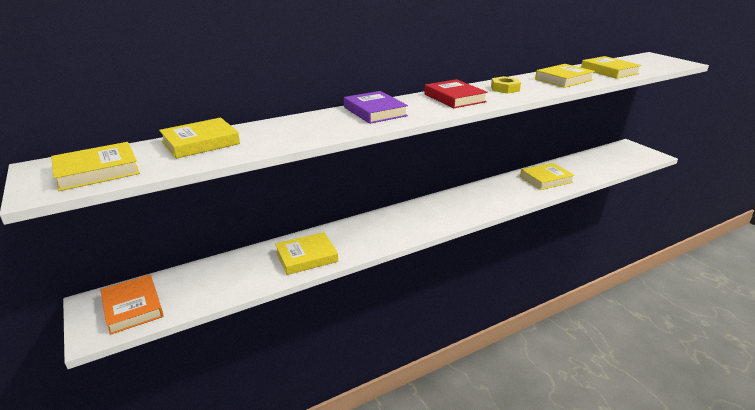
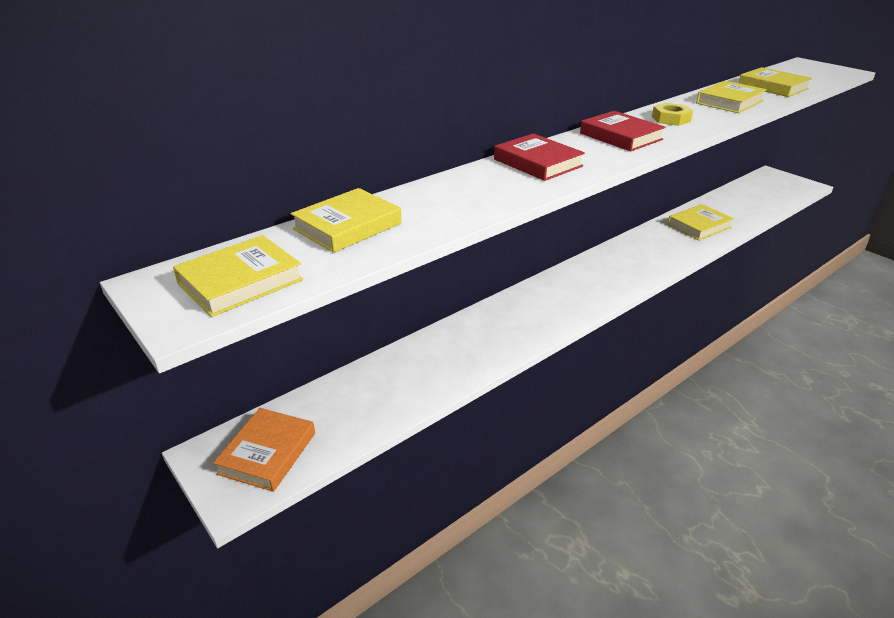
camera: 10 degrees left, 5 degrees up
orange book [100,275,164,335] -> orange book turned 60 degrees clockwise [213,408,315,492]
yellow book [275,232,338,275] -> none
purple book [344,91,408,124] -> red book [494,133,585,181]

